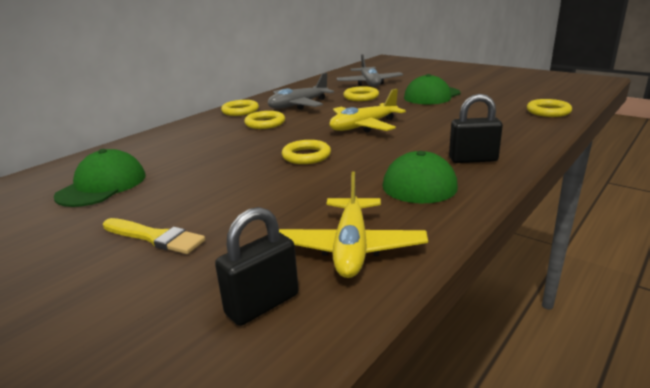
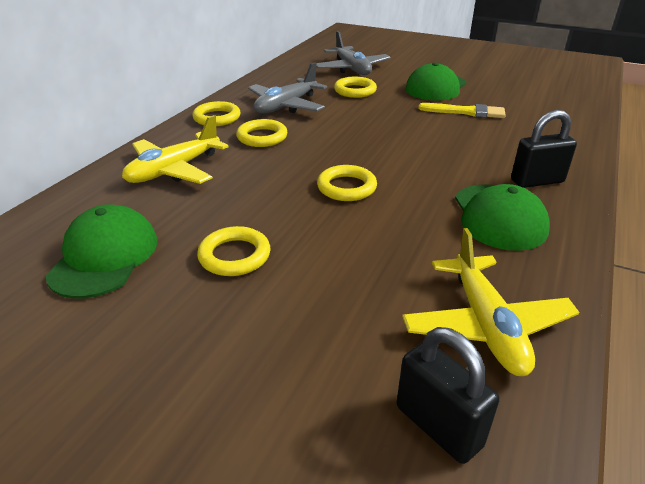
camera: 15 degrees left, 10 degrees up
yellow brush [103,218,205,254] -> yellow brush moved to [418,103,506,118]
black padlock [215,207,299,326] -> black padlock turned 75 degrees counterclockwise [397,327,499,464]
yellow plane [330,89,406,133] -> yellow plane moved to [122,115,228,184]
yellow ring [527,99,572,117] -> yellow ring moved to [197,226,271,276]

